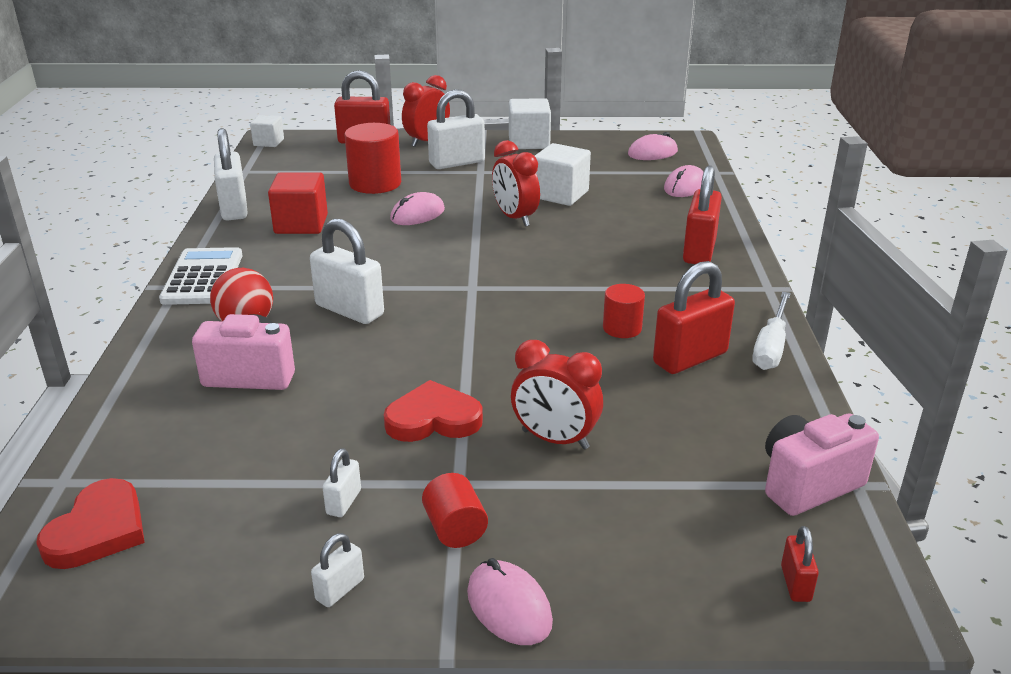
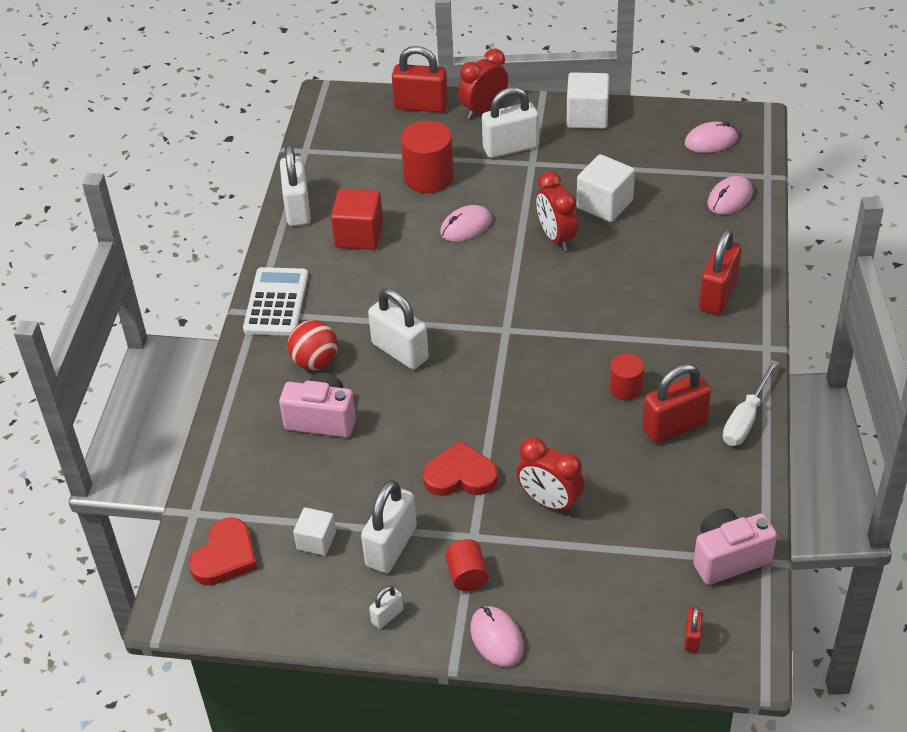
camera: 10 degrees right, 15 degrees up
white cube [250,115,284,147] -> white cube moved to [293,508,336,556]
white padlock [322,448,361,517] -> white padlock [361,480,417,573], size x2.05

